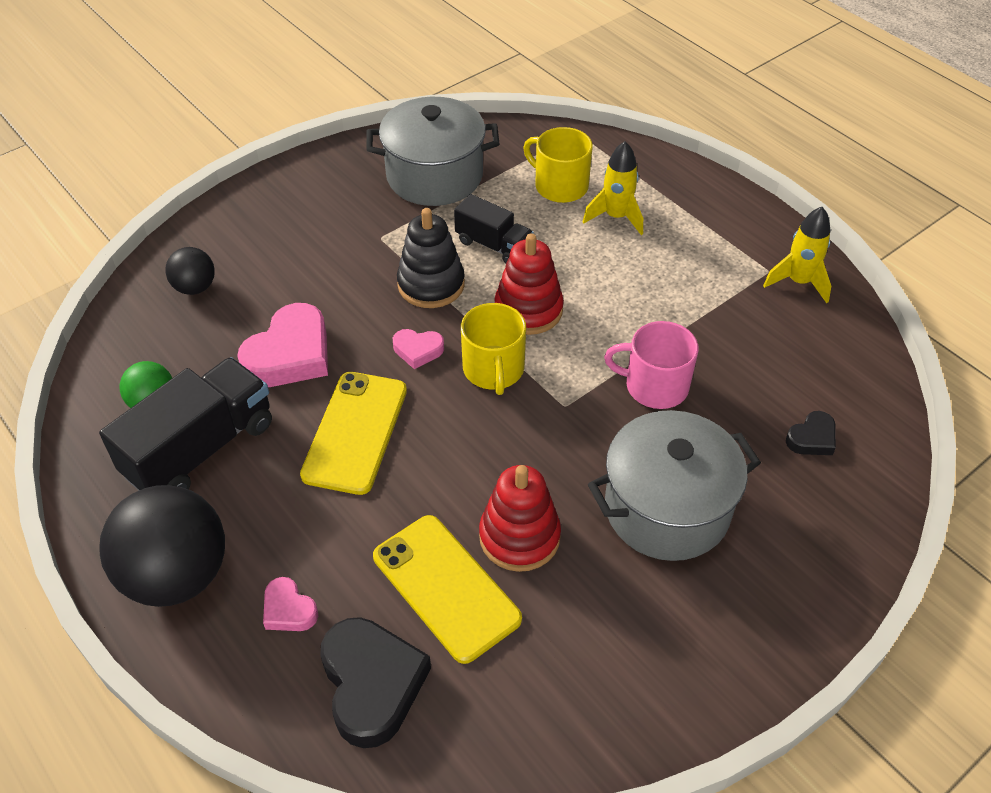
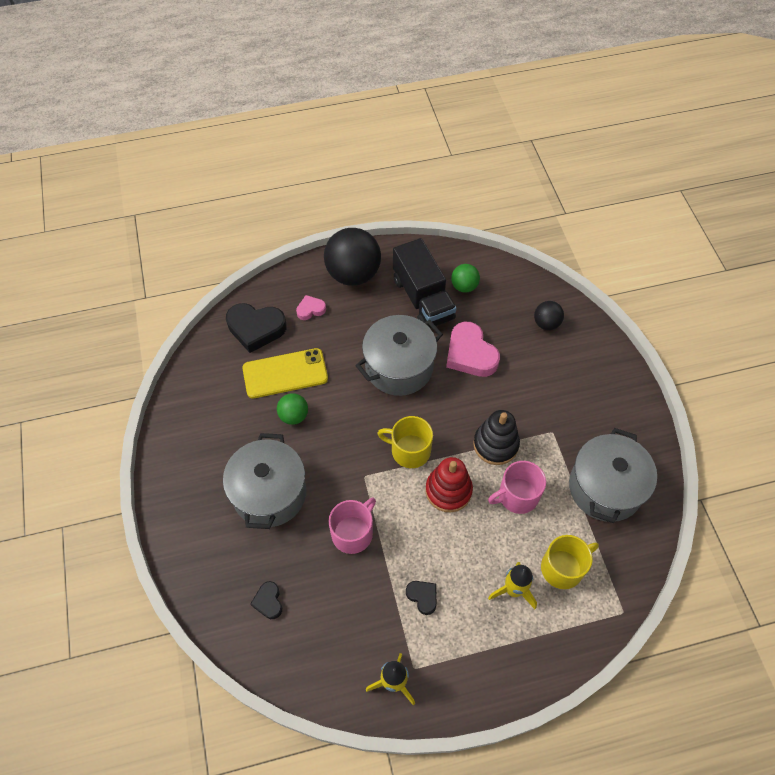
camera: 115 degrees right, 10 degrees up
yellow phone [300,372,407,495] -> grey pot [355,315,443,396]
pink heart [393,329,444,369] -> none
black truck [454,194,534,263] -> pink mug [488,461,546,514]
red stacking toy [479,465,561,572] -> green ball [277,393,308,425]
none -> black heart [406,581,437,615]

